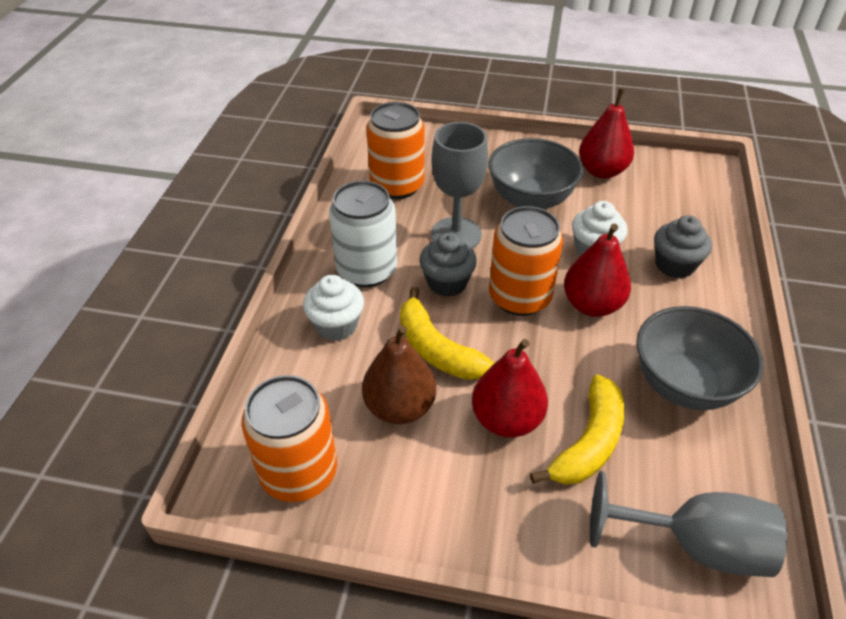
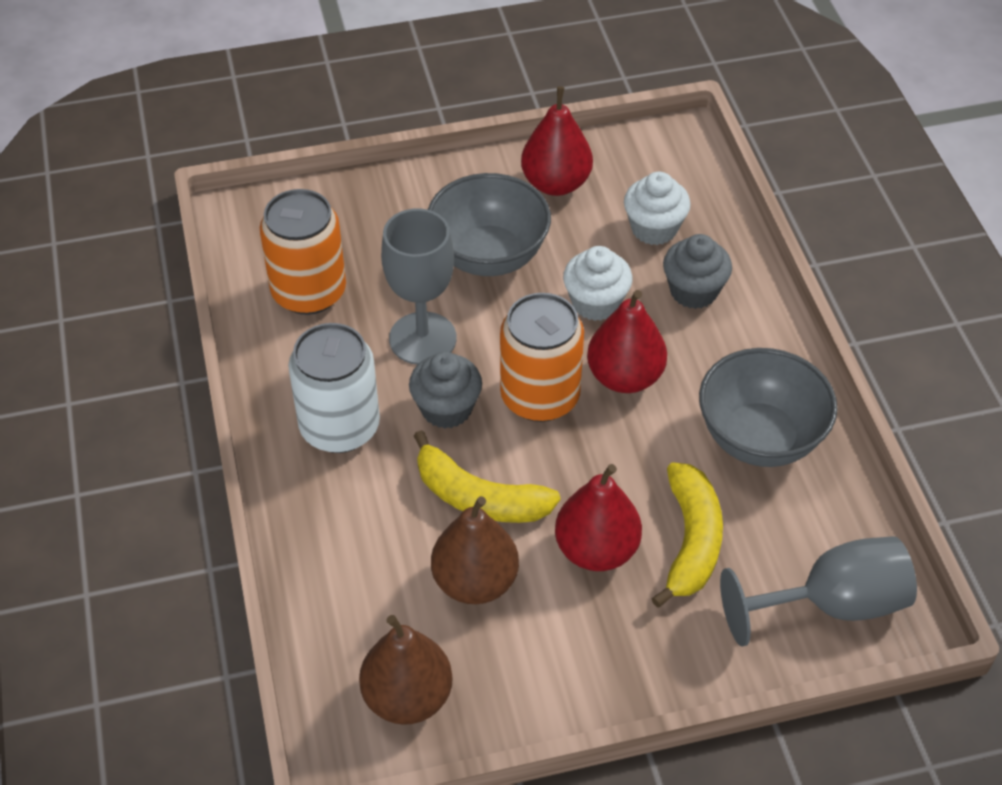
camera: 25 degrees left, 5 degrees up
orange can [242,375,337,502] -> brown pear [359,615,453,725]
white cupcake [303,275,364,341] -> white cupcake moved to [624,172,691,245]

